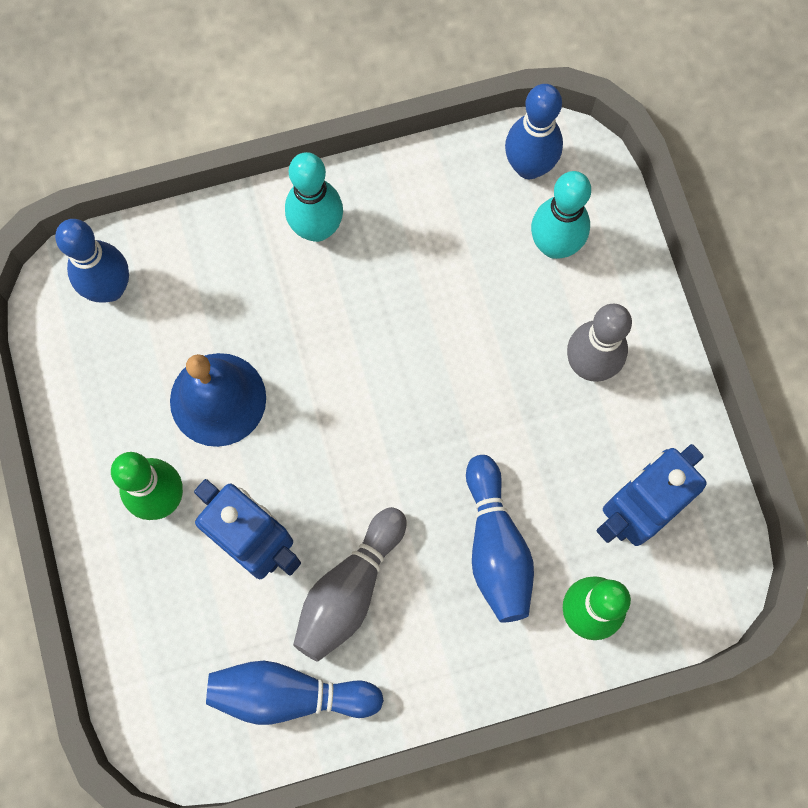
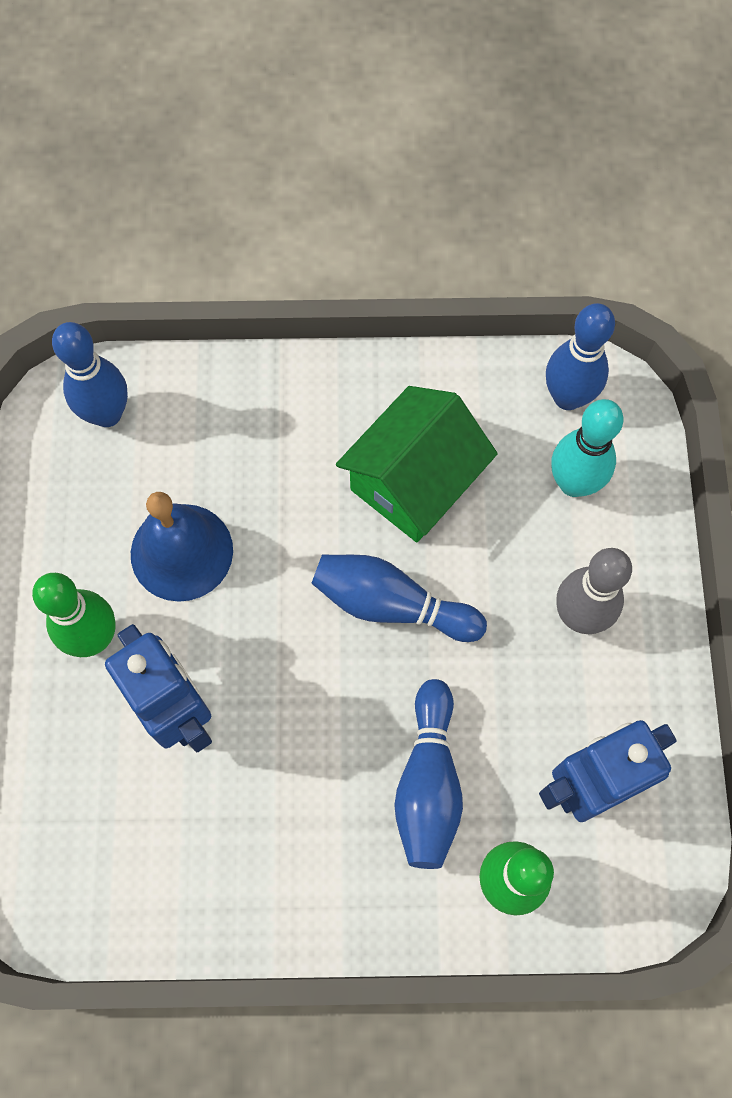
camera: 15 degrees right, 5 degrees down
blue bowling pin [206,661,384,725] -> blue bowling pin moved to [311,555,487,642]
turquoise bowling pin [285,152,343,242] -> none
grey bowling pin [293,507,407,662] -> none
none -> green house [336,386,498,542]

